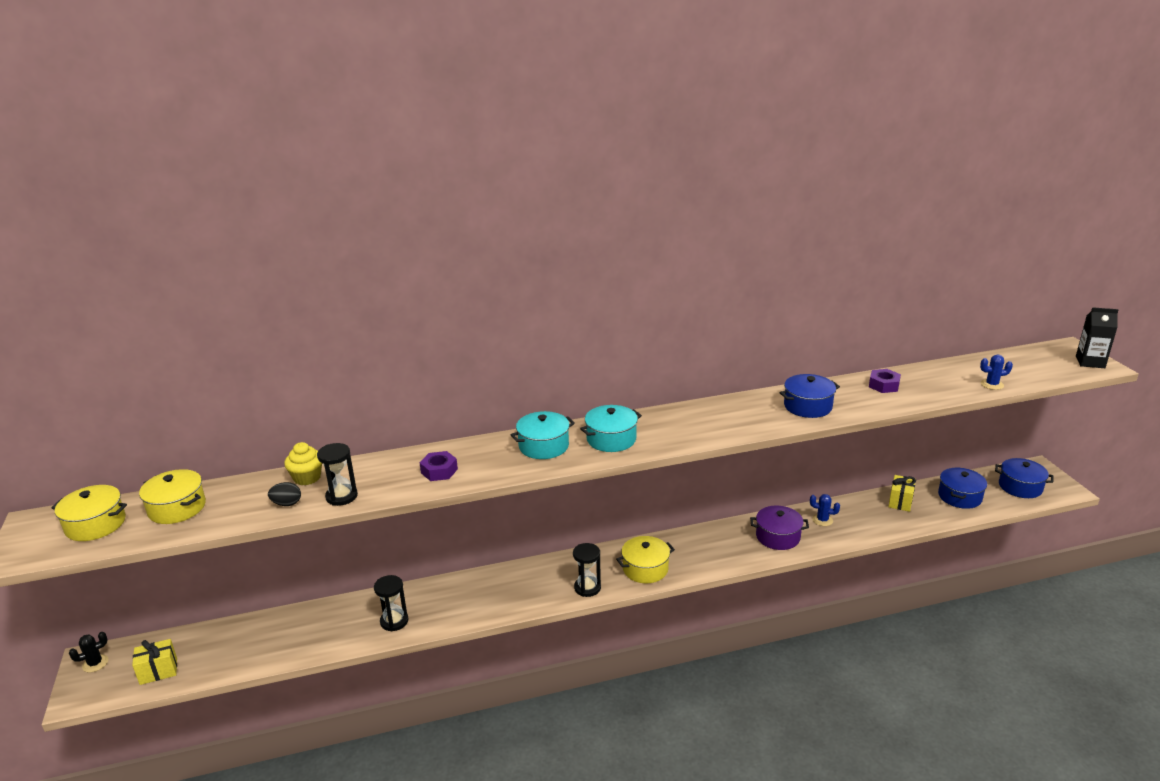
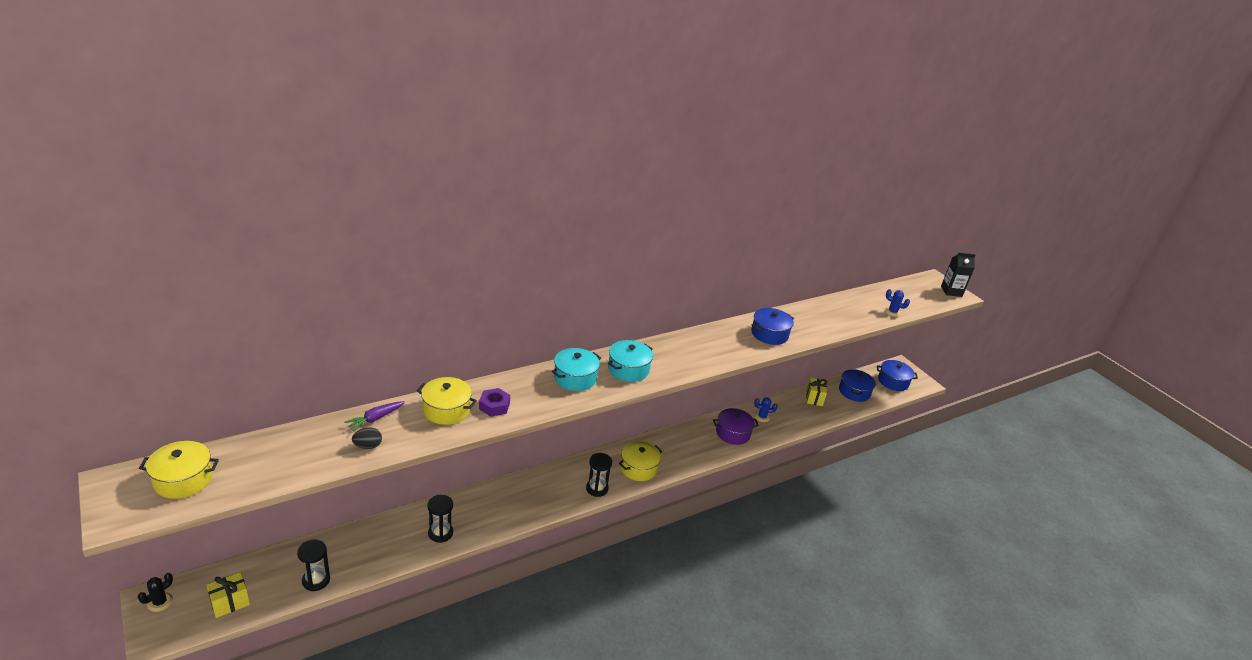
camera: 20 degrees left, 5 degrees up
yellow pot [139,469,206,524] -> yellow pot moved to [417,377,477,425]
yellow cupcake [284,442,322,486] -> purple carrot [345,401,405,431]
black hourglass [317,443,358,506] -> black hourglass moved to [297,540,330,591]
purple nut [869,369,901,393] -> none
blue cactus [980,354,1013,390] -> blue cactus turned 45 degrees clockwise [885,289,910,317]

